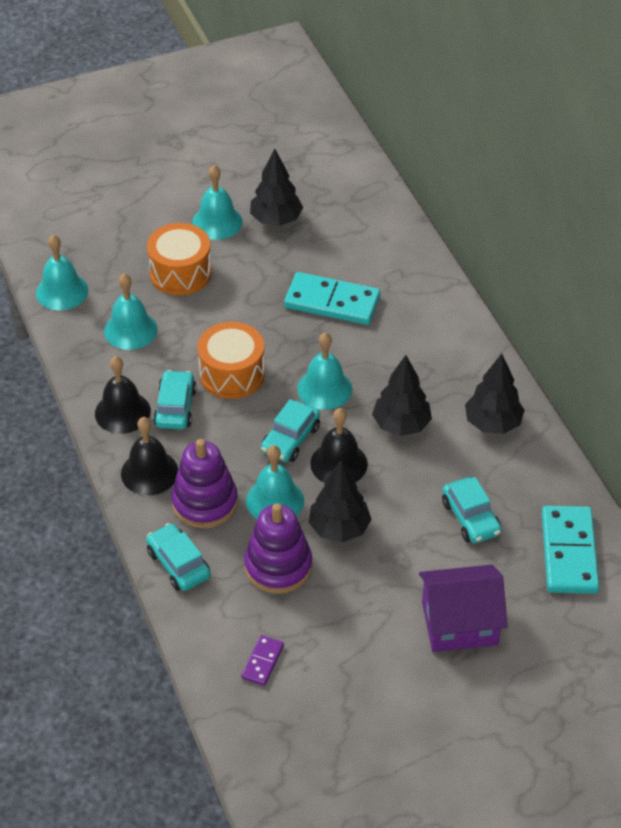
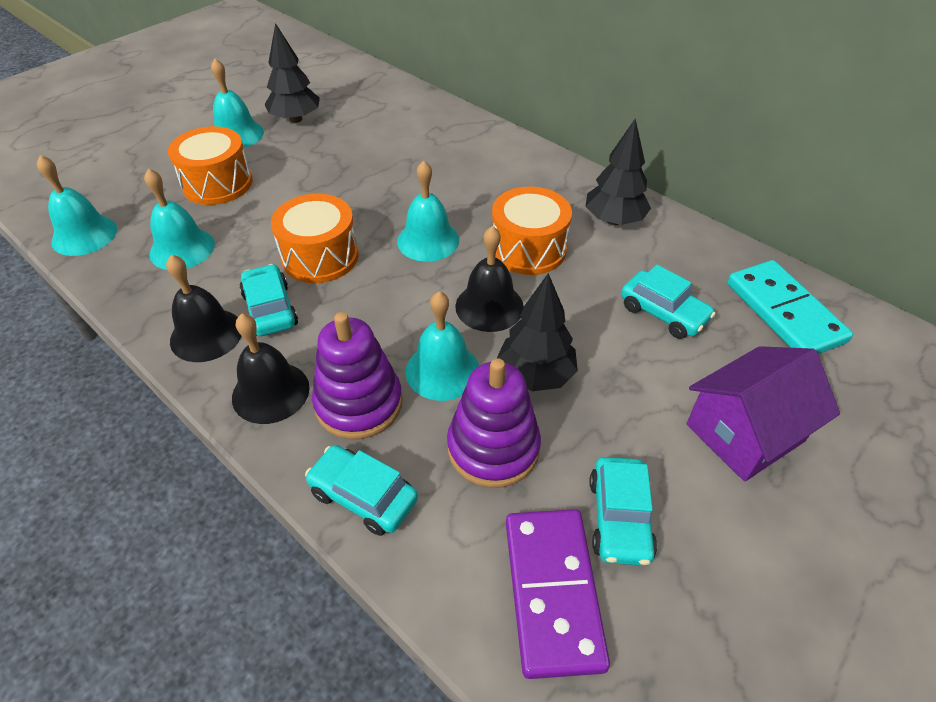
camera: 25 degrees left, 0 degrees up
purple domino [241,635,284,686] -> purple domino [506,509,610,679], size x2.03
turquoise car [261,399,320,462] -> turquoise car moved to [589,457,657,566]
turquoise domino [284,272,381,325] -> none
black tree [372,355,432,436] -> orange drum [492,187,572,275]

